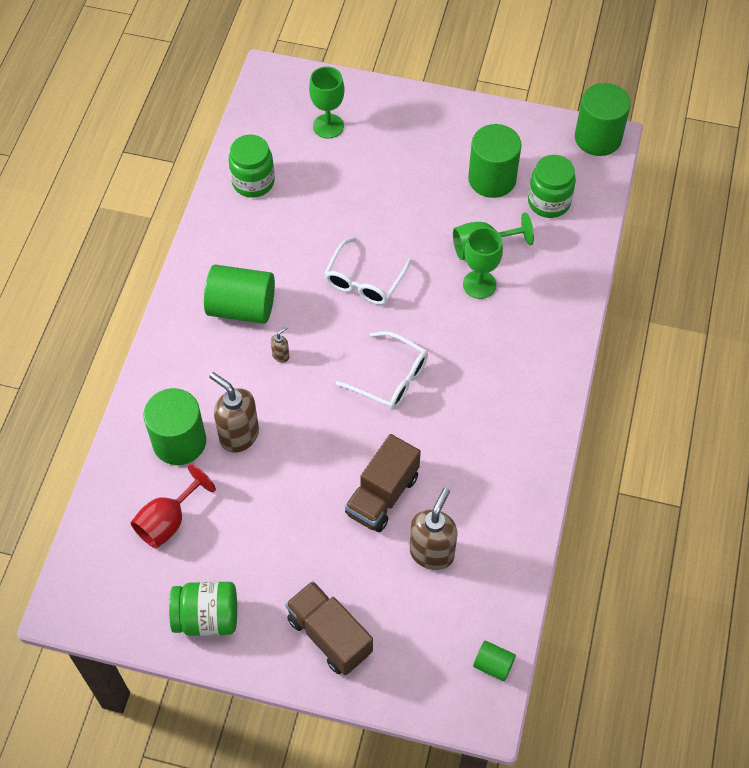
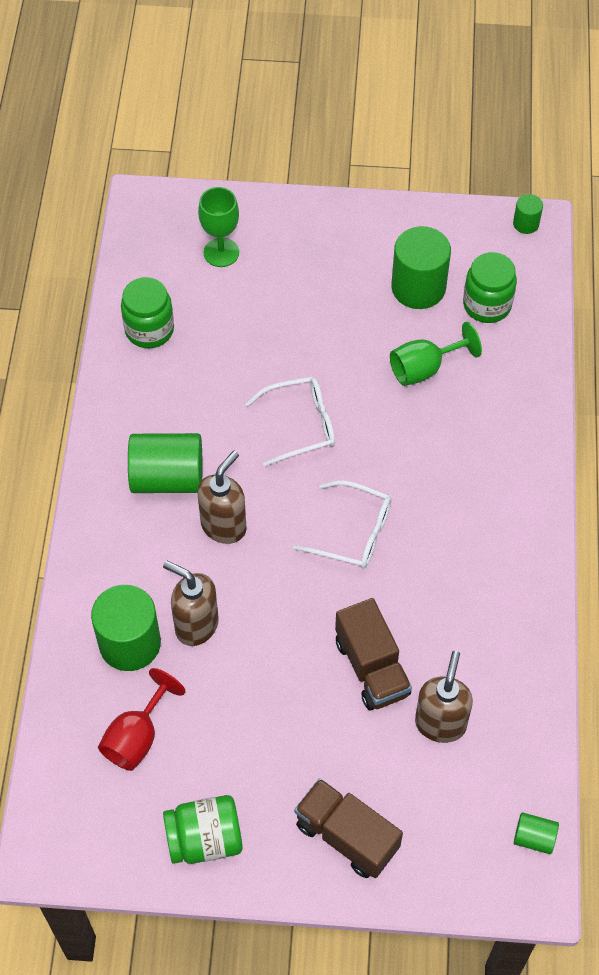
camera: 10 degrees left, 0 degrees up
brown soap dispenser [271,326,290,363] -> brown soap dispenser [197,451,247,544], size x2.23
white glasses [324,237,412,305] -> white glasses turned 120 degrees counterclockwise [245,377,335,467]
brown truck [345,434,421,532] -> brown truck turned 45 degrees counterclockwise [335,598,412,710]
green goblet [463,227,503,299] -> none
green cylinder [575,83,631,156] -> green cylinder [513,194,543,234], size x0.49

